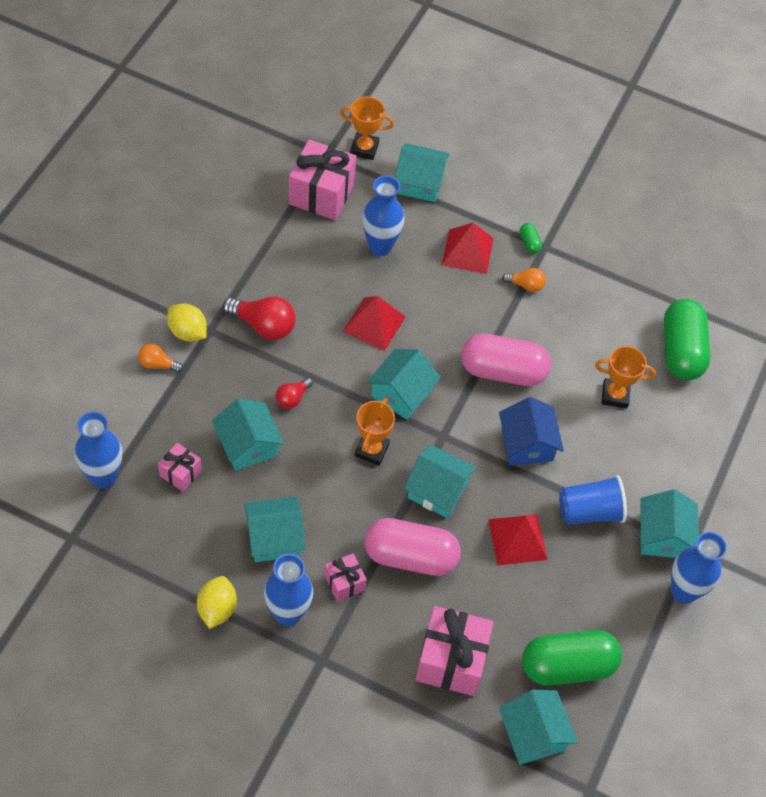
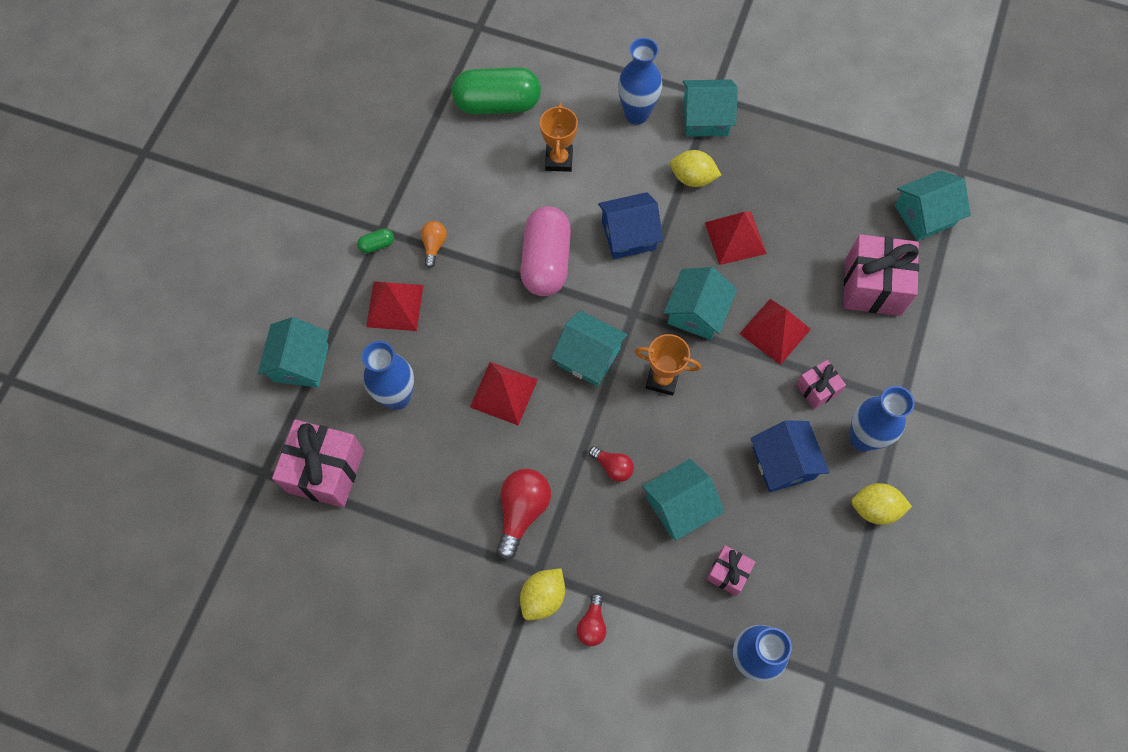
camera: 90 degrees left, 10 degrees up
orange light bulb [138,343,183,373] -> red light bulb [576,593,606,646]
turquoise house [244,496,306,562] -> blue house [751,420,829,492]
orange trophy [340,96,394,160] -> none
pink capsule [364,518,461,576] -> red pyramid [740,299,811,365]
green capsule [522,630,622,686] -> none
blue cup [559,475,627,524] -> yellow lemon [670,150,721,187]
blue vase [671,532,727,604] -> blue vase moved to [618,38,662,125]

